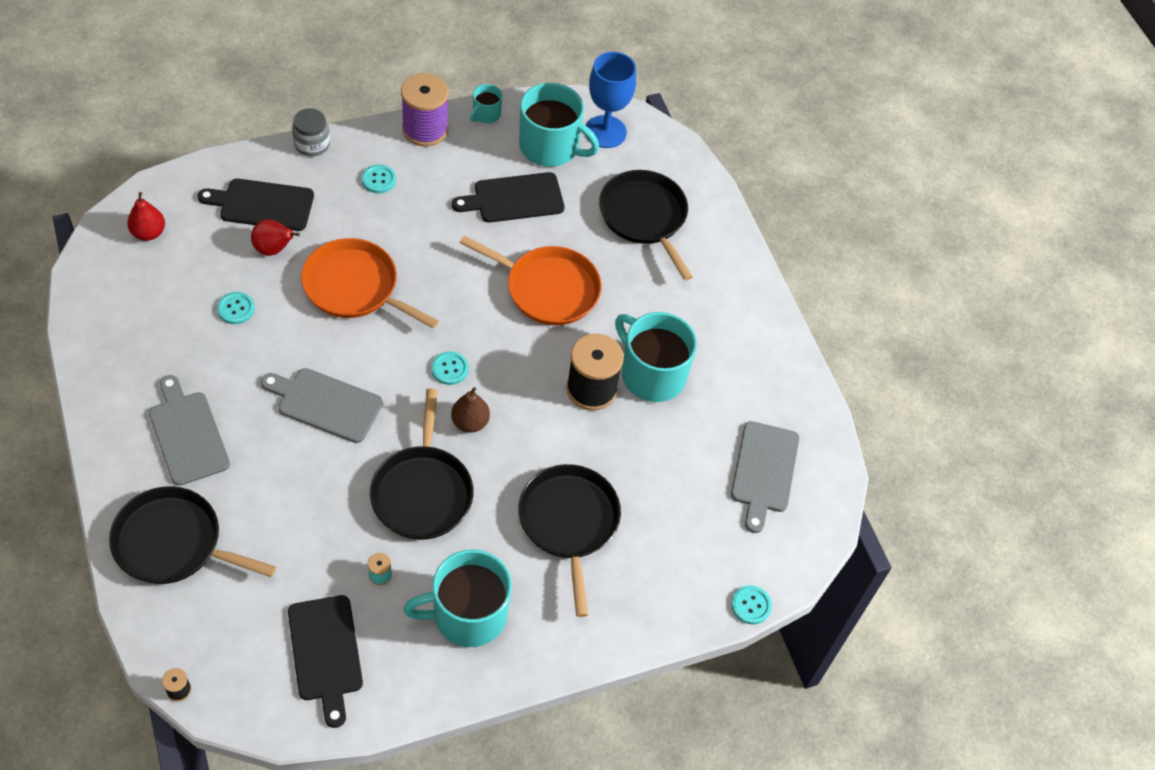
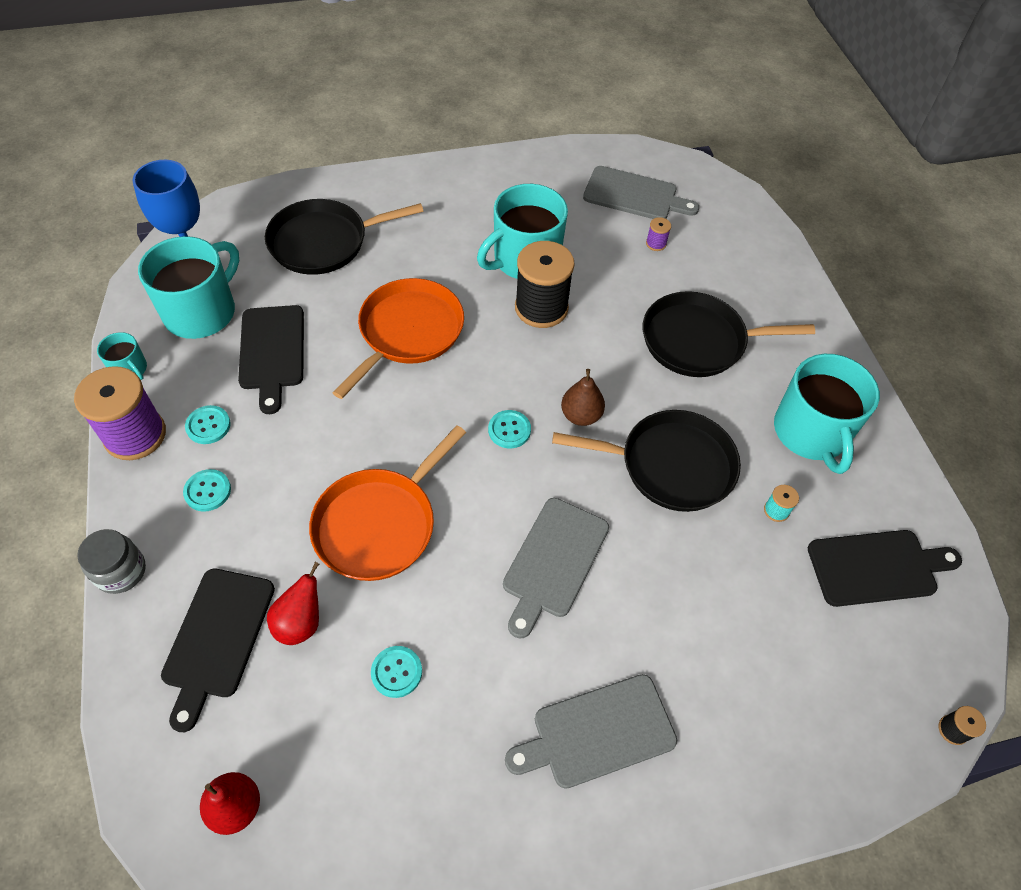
camera: 80 degrees left, 0 degrees up
black pan [109,486,276,584] -> none
turquoise button [731,585,772,624] -> turquoise button moved to [185,405,231,444]
none -> purple spool [646,217,671,251]

